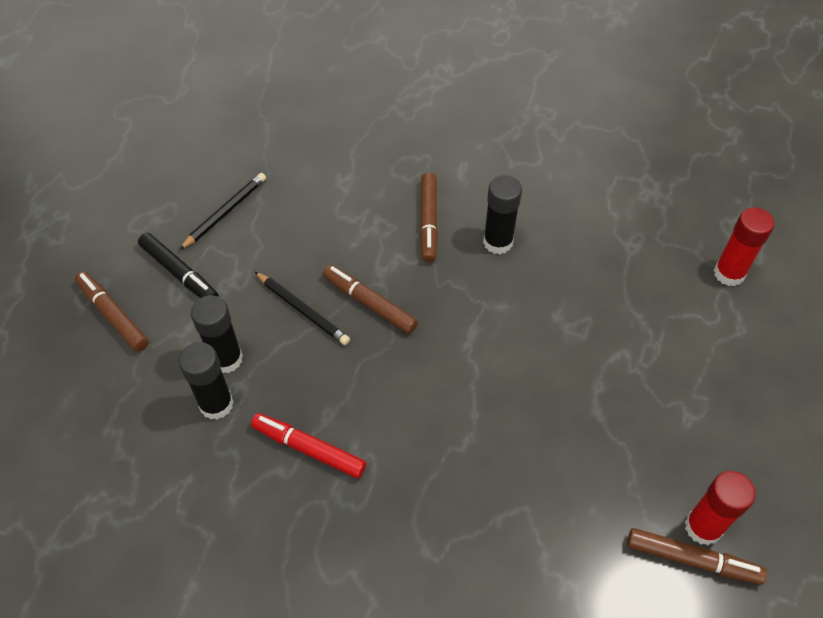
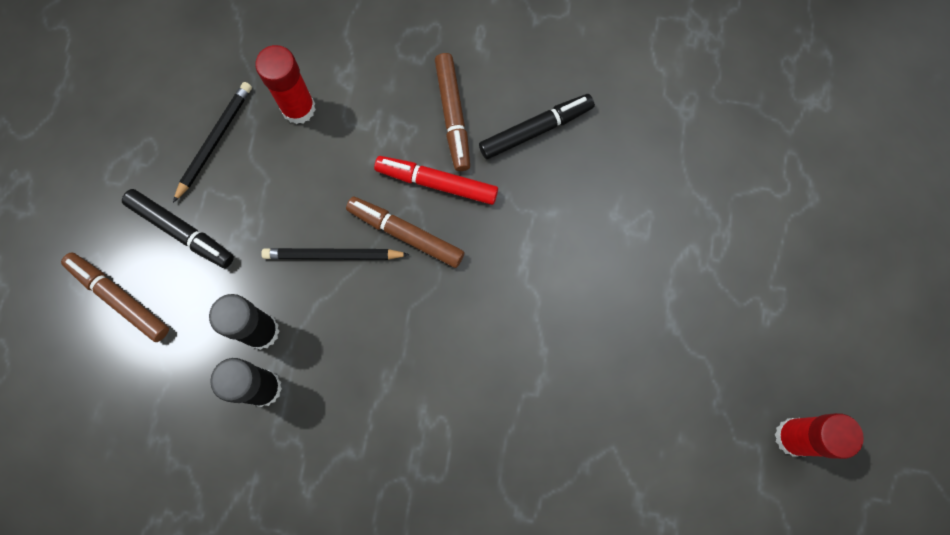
camera: 10 degrees left, 20 degrees up
red marker [251,413,366,478] -> red marker moved to [374,156,498,205]
black pencil [255,272,350,345] -> black pencil turned 150 degrees clockwise [261,248,410,260]
black glue stick [483,175,522,254] -> black marker [479,94,595,159]
brown marker [627,528,767,585] -> none
red glue stick [714,207,775,286] -> red glue stick moved to [255,45,316,124]

